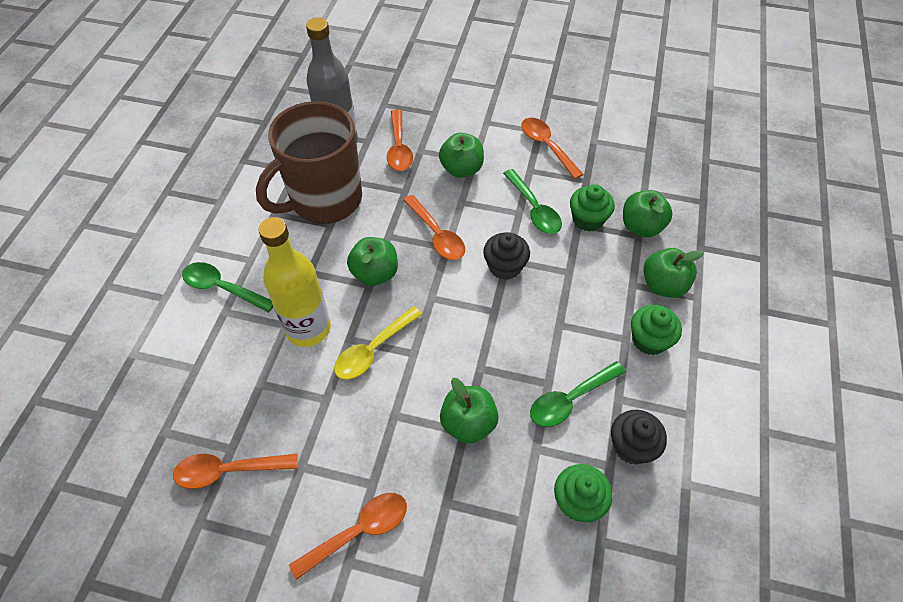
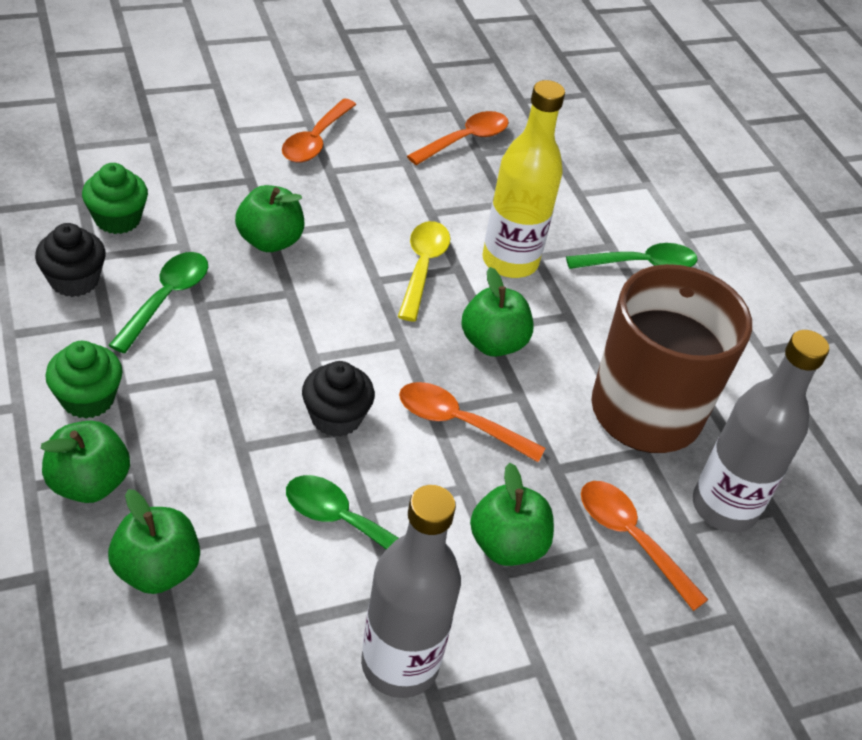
camera: 140 degrees right, 10 degrees down
orange spoon [522,118,583,179] -> grey bottle [361,485,461,698]
green cupcake [570,184,615,231] -> none

